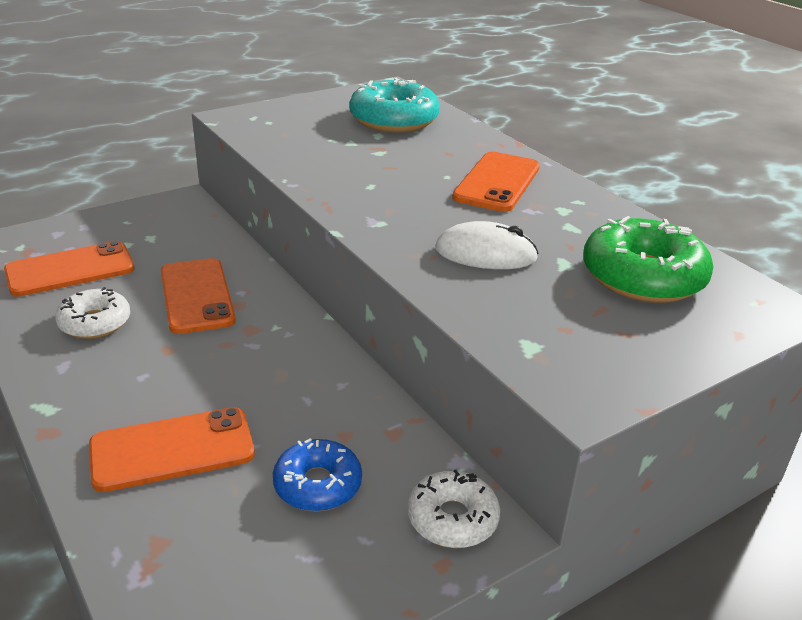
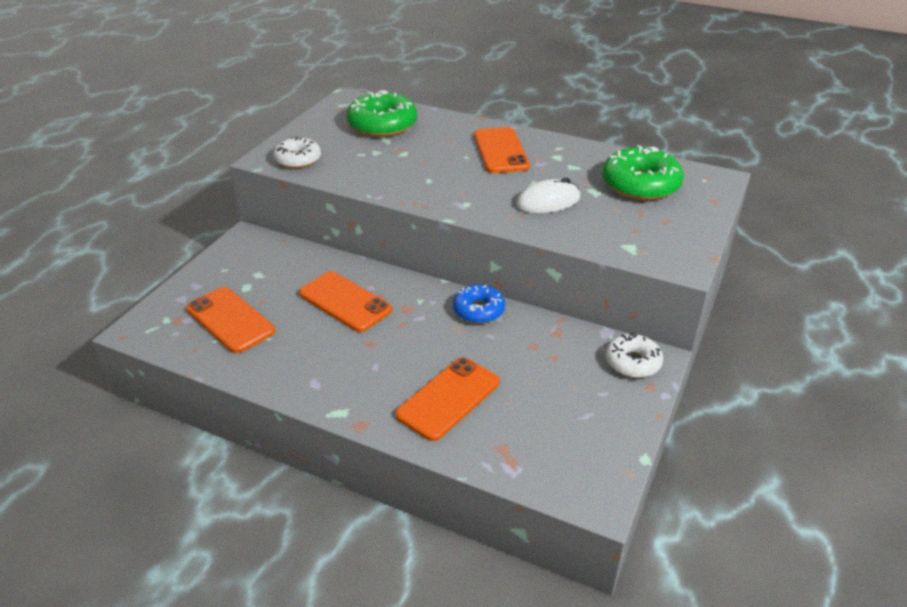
camera: 30 degrees left, 5 degrees up
orange phone [4,241,135,297] -> orange phone turned 75 degrees counterclockwise [186,287,275,353]
white donut [55,287,130,339] -> white donut moved to [273,137,321,169]
blue donut [273,438,362,512] -> blue donut moved to [453,285,505,324]
turquoise donut [349,78,440,133] -> green donut [347,90,417,137]

